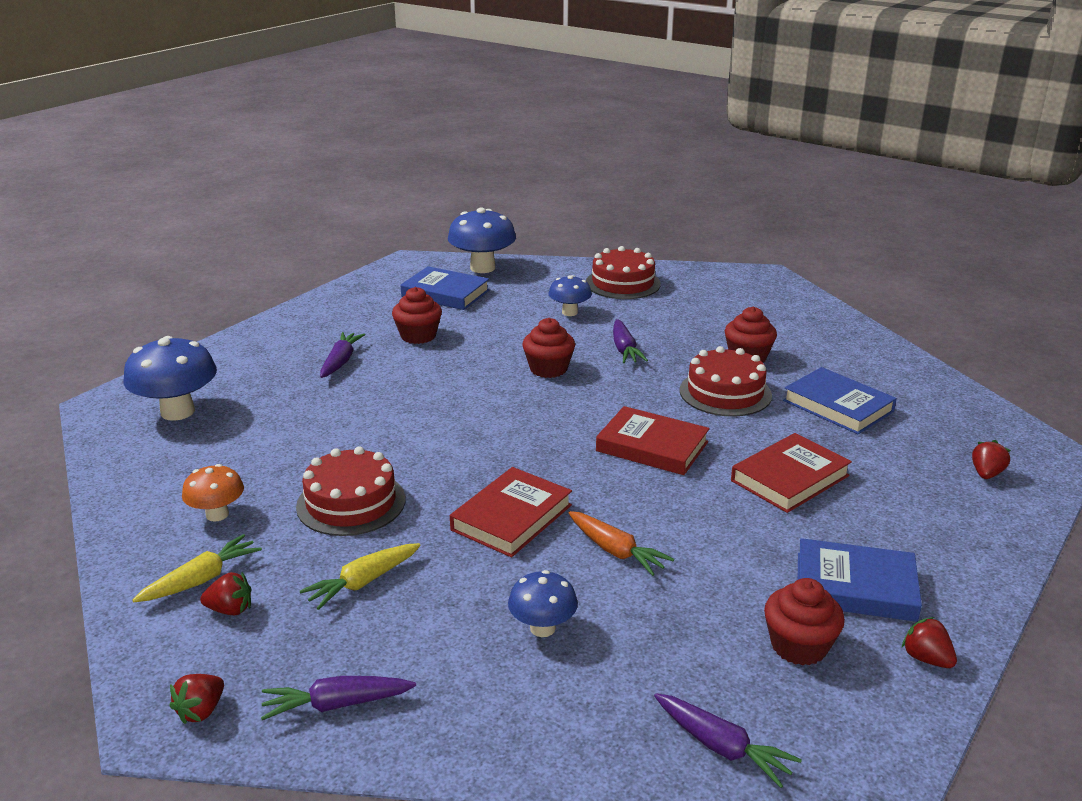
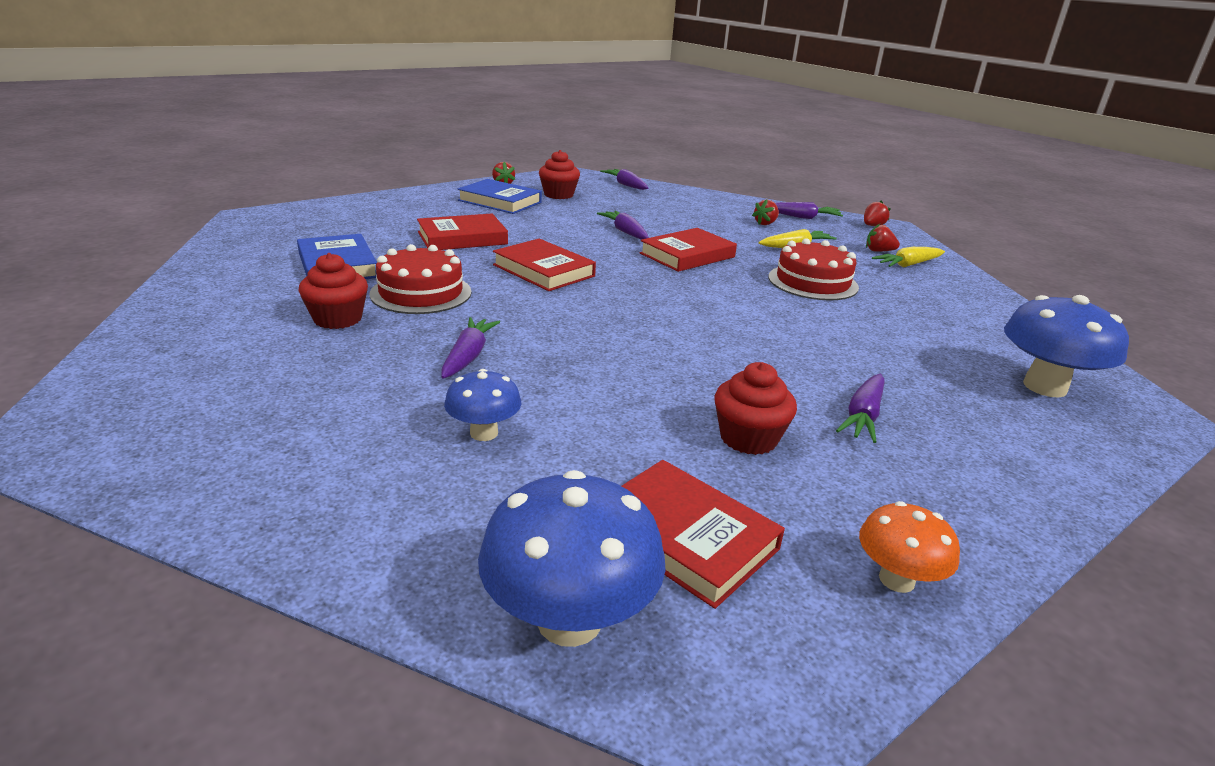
camera: 165 degrees left, 0 degrees up
orange mushroom [182,464,244,522] -> orange mushroom moved to [859,501,960,593]
blue book [401,266,489,310] -> red book [622,460,785,609]
blue mushroom [508,570,578,637] -> none
red cupcake [523,318,575,378] -> none
orange carrot [569,511,674,576] -> purple carrot [597,211,649,240]
red cake [586,246,661,299] -> none
red strawberry [972,440,1011,479] -> red strawberry moved to [752,199,779,225]

